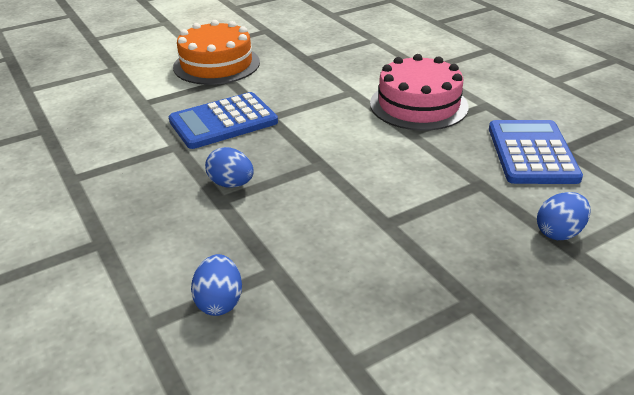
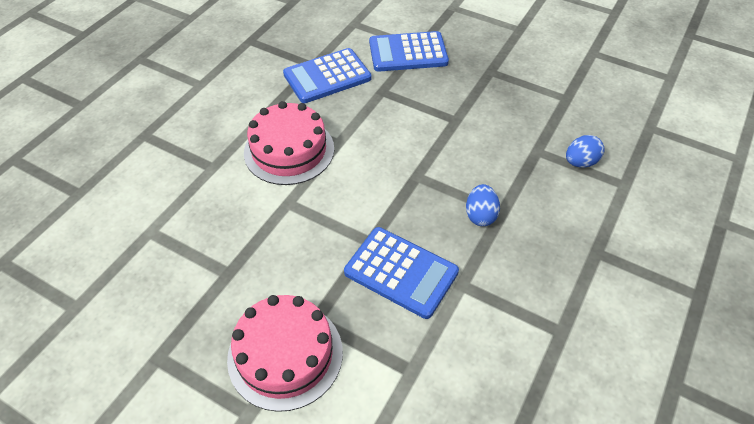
camera: 120 degrees left, 15 degrees up
orange cake [173,20,260,85] -> pink cake [227,295,343,412]
blue egg [537,192,591,240] -> blue calculator [369,31,449,72]

